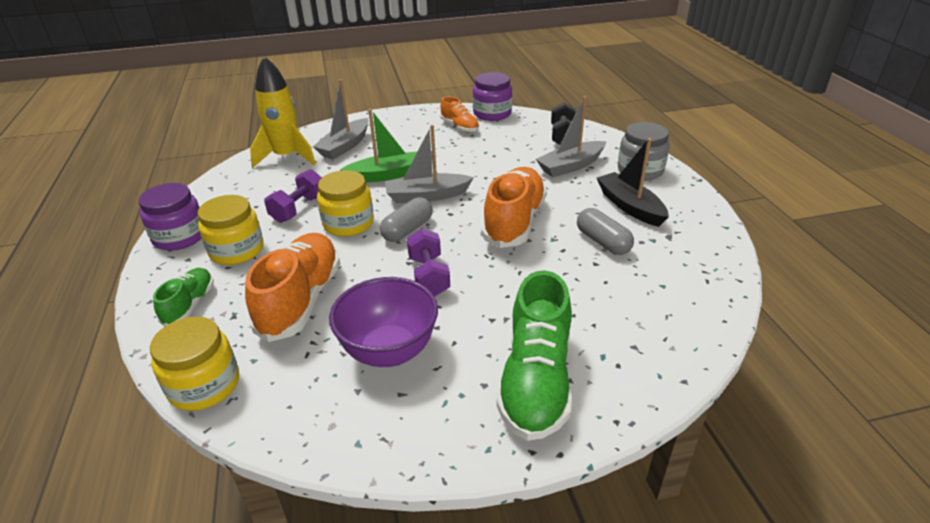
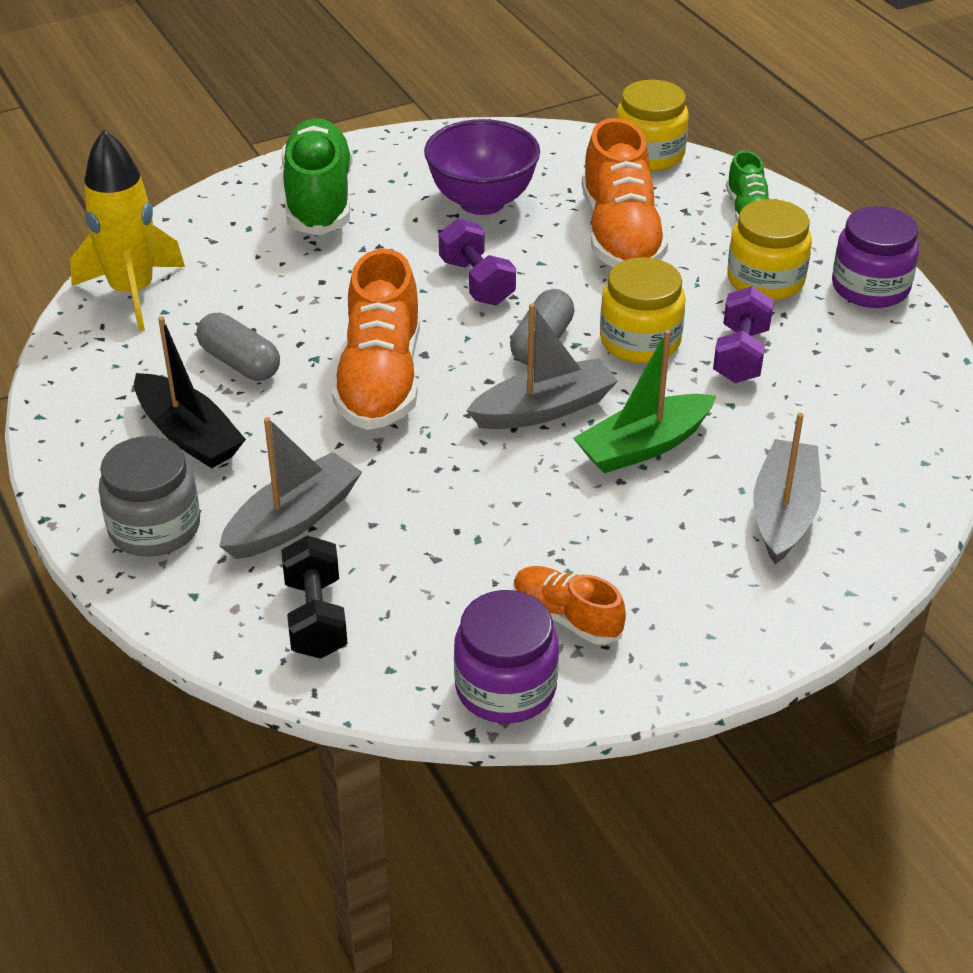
camera: 165 degrees right, 5 degrees up
yellow rocket [250,56,316,167] -> yellow rocket moved to [70,130,185,331]

